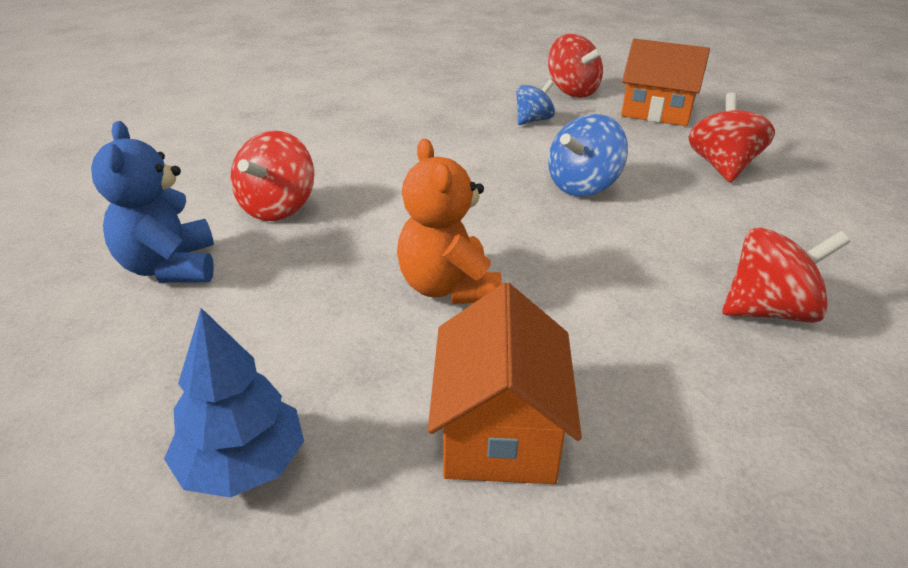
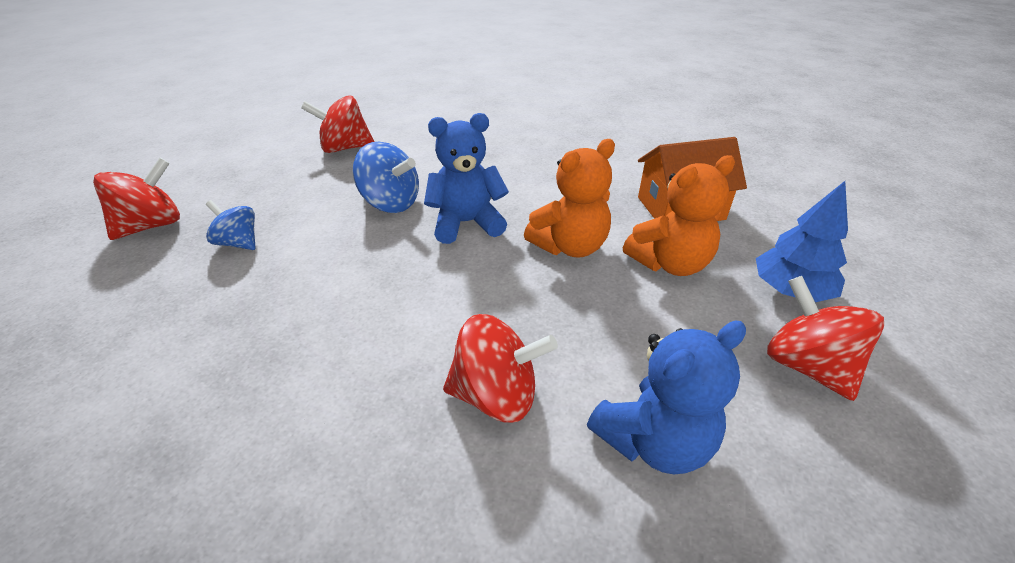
camera: 105 degrees left, 5 degrees up
orange house [621,39,710,126] -> none
red spinning top [722,228,850,323] -> red spinning top moved to [767,276,884,401]
none -> blue teddy bear [424,113,509,244]
none -> orange teddy bear [623,155,735,276]

